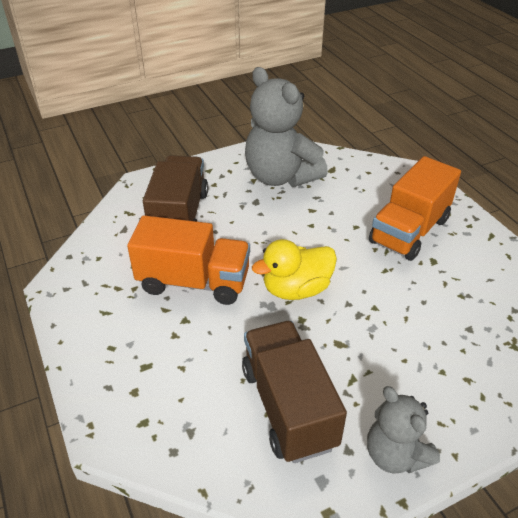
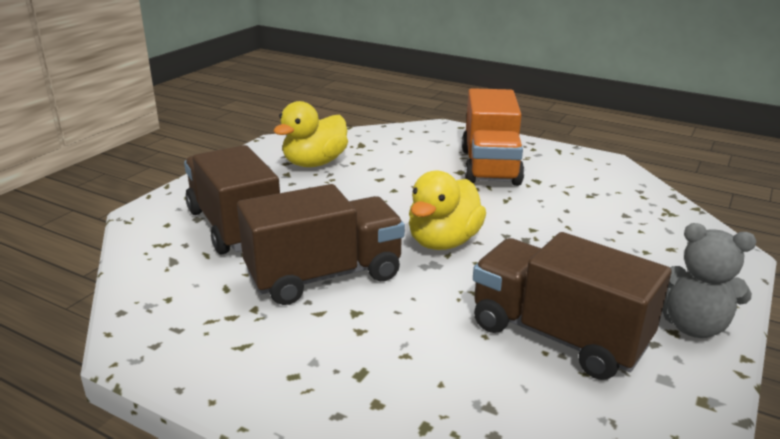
camera: 35 degrees left, 15 degrees down
orange truck [127,215,250,305] -> brown truck [237,184,405,305]
grey teddy bear [245,67,328,187] -> yellow duck [274,101,348,167]

